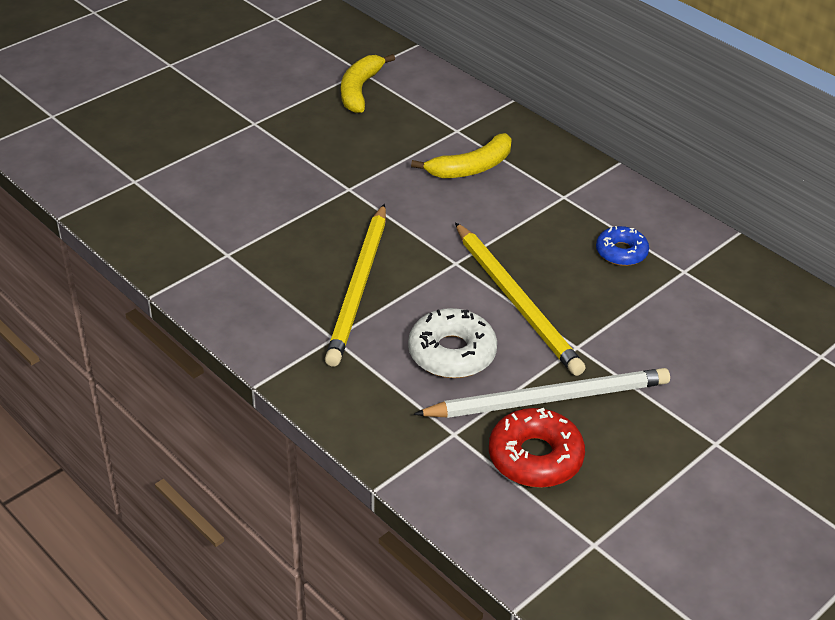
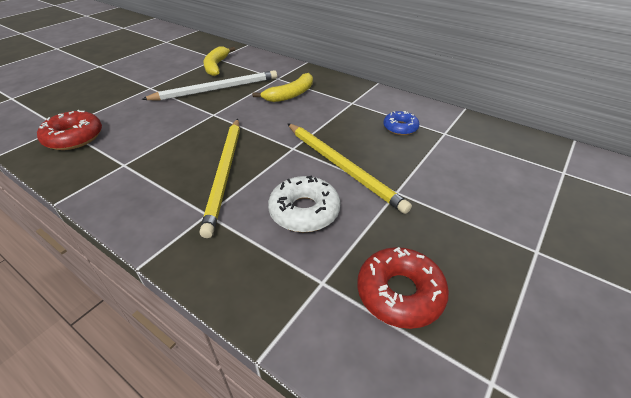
camera: 10 degrees left, 0 degrees up
white pencil [414,368,670,418] -> white pencil moved to [141,70,277,100]
none -> red donut [37,110,102,150]

